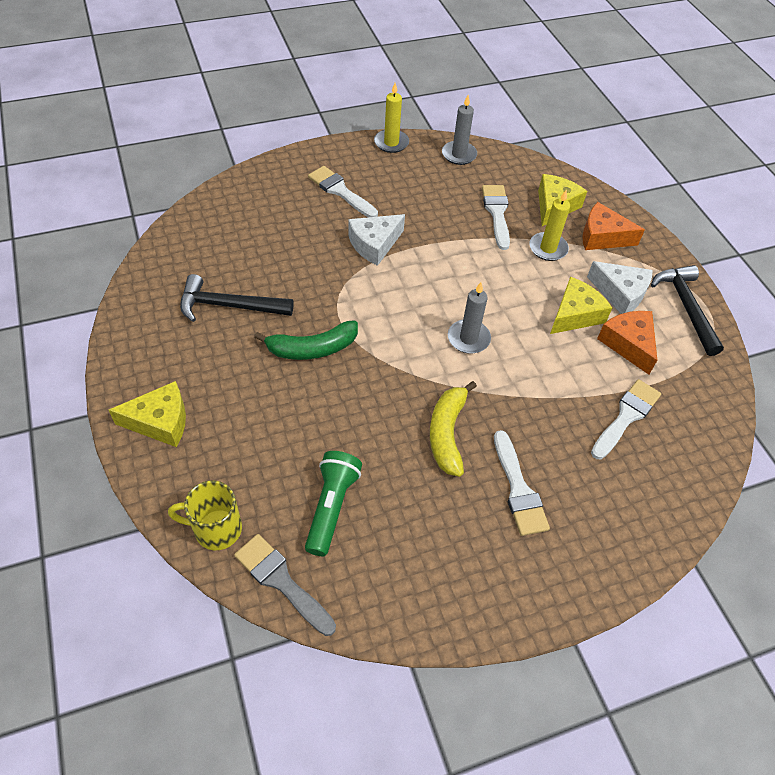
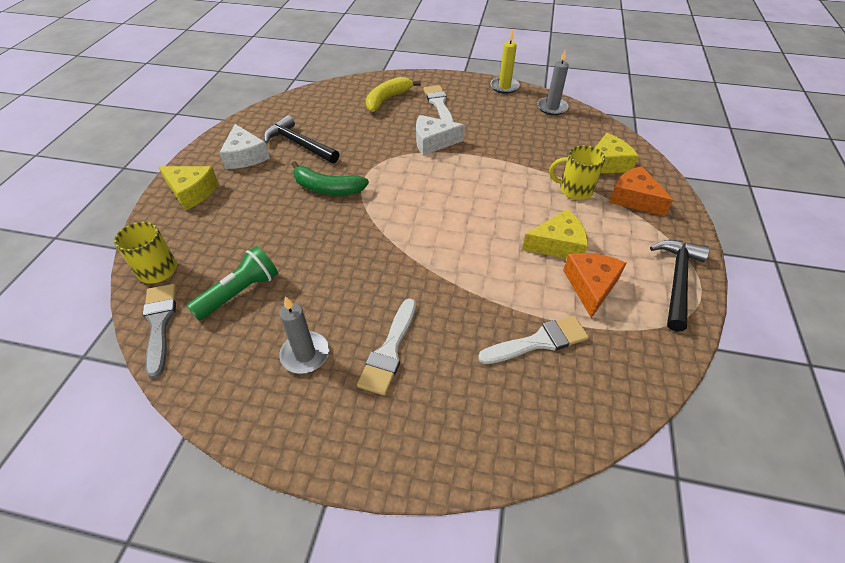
camera: 35 degrees right, 5 degrees down
yellow banana [430,381,477,477] -> yellow banana moved to [366,77,421,112]
grey candle [448,282,491,354] -> grey candle moved to [279,296,329,374]
white brush [482,185,510,250] -> none
yellow candle [529,190,570,261] -> yellow mug [549,145,605,200]
white cheese [587,261,653,314] -> white cheese moved to [219,124,270,169]

